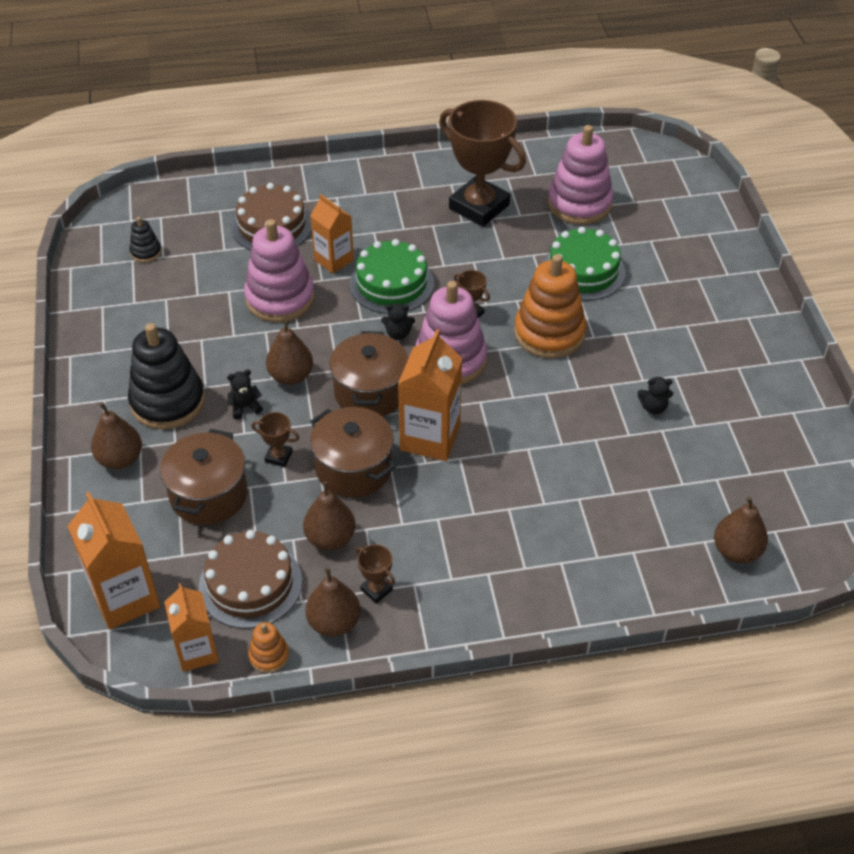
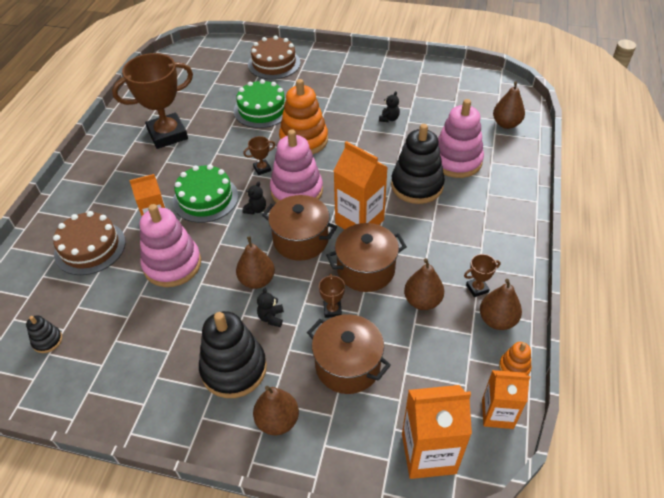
camera: 65 degrees left, 0 degrees up
brown cake [199,530,302,629] -> brown cake moved to [248,36,301,79]
brown trophy [251,412,299,467] -> brown trophy turned 45 degrees counterclockwise [319,274,345,318]
pink stacking toy [548,125,613,225] -> pink stacking toy moved to [438,99,484,178]
none -> black stacking toy [391,124,445,204]

